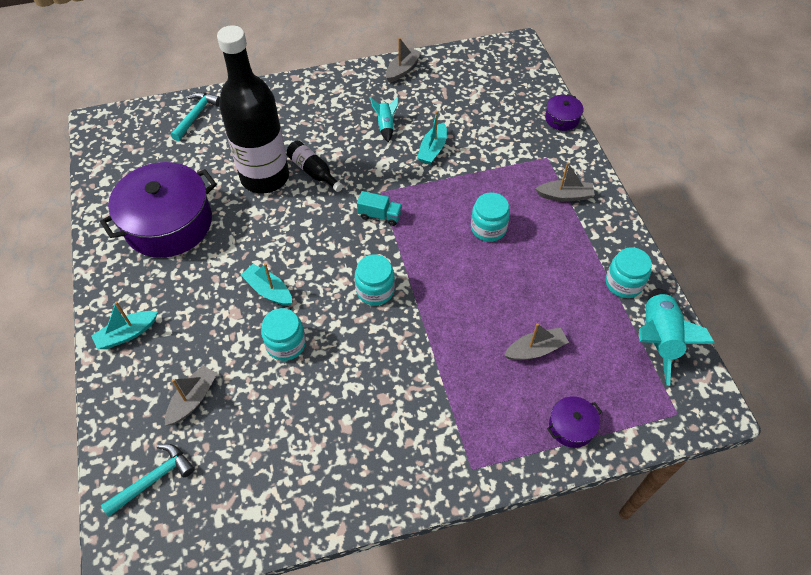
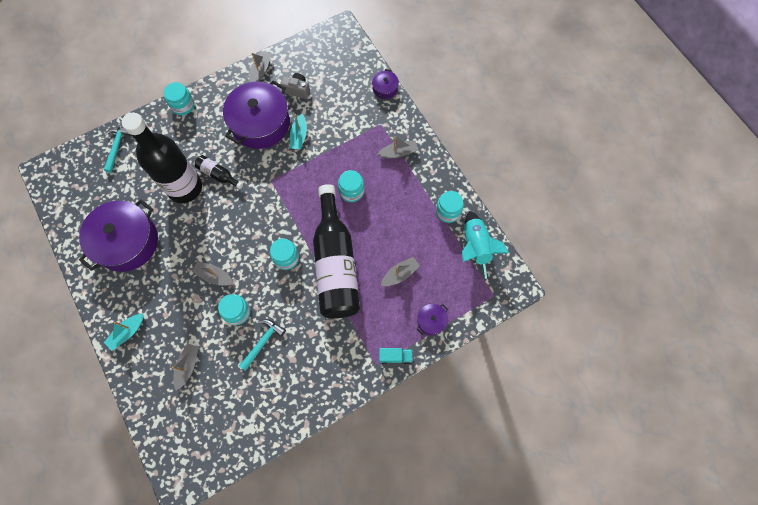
camera: 15 degrees left, 15 degrees up
turquoise hammer [101,444,195,517] -> turquoise hammer moved to [239,319,286,371]
turquoise boat [241,263,292,306] -> grey boat [192,261,233,286]
turquoise truck [357,191,402,226] -> turquoise truck moved to [379,348,412,365]
turquoise rocket [370,97,398,142] -> purple pot [223,80,290,149]
none -> turquoise jar [164,82,195,115]
none -> grey camera [280,73,310,99]
none -> black bottle [313,184,360,318]

